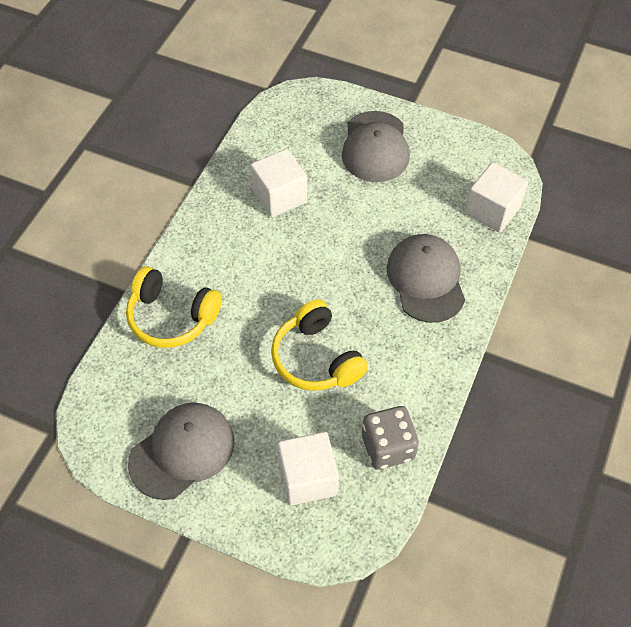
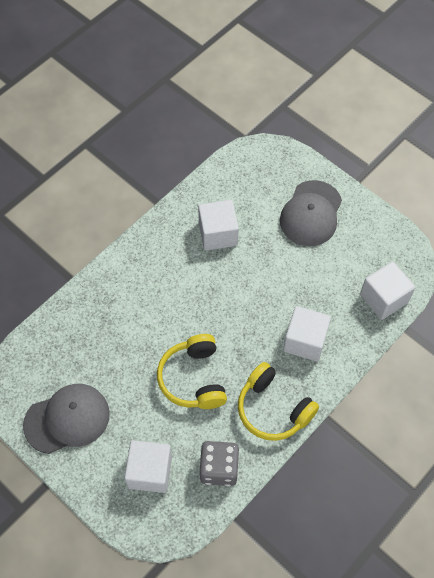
camera: 20 degrees right, 5 degrees up
yellow headphones [126,266,222,348] -> yellow headphones moved to [238,362,319,441]
grey cap [386,234,465,323] -> white cube [283,306,331,361]

